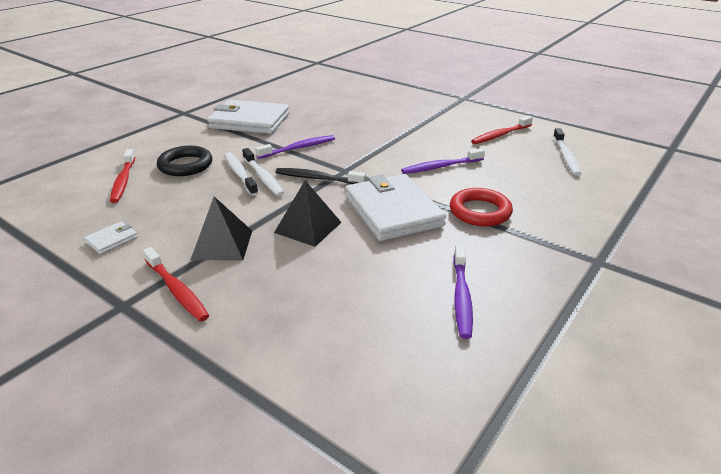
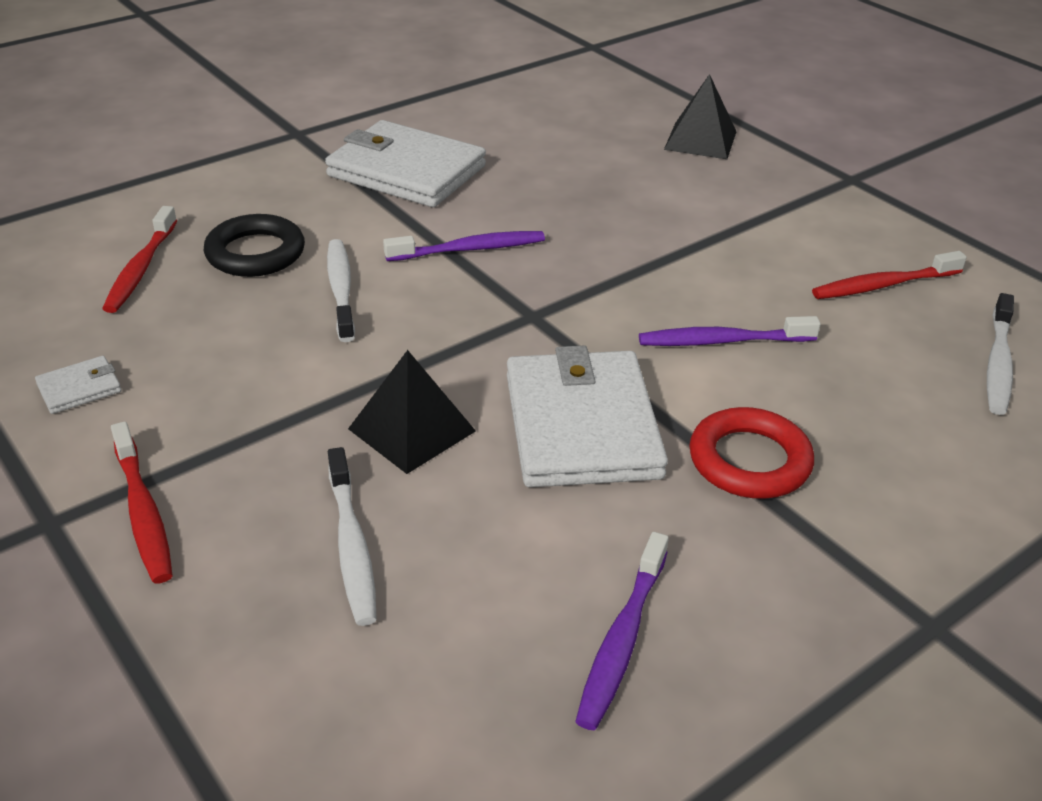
camera: 15 degrees right, 5 degrees up
black pyramid [191,197,252,261] -> black pyramid moved to [664,74,737,159]
white toothbrush [242,148,284,196] -> white toothbrush moved to [328,447,377,626]
black toothbrush [276,168,366,184] -> none

